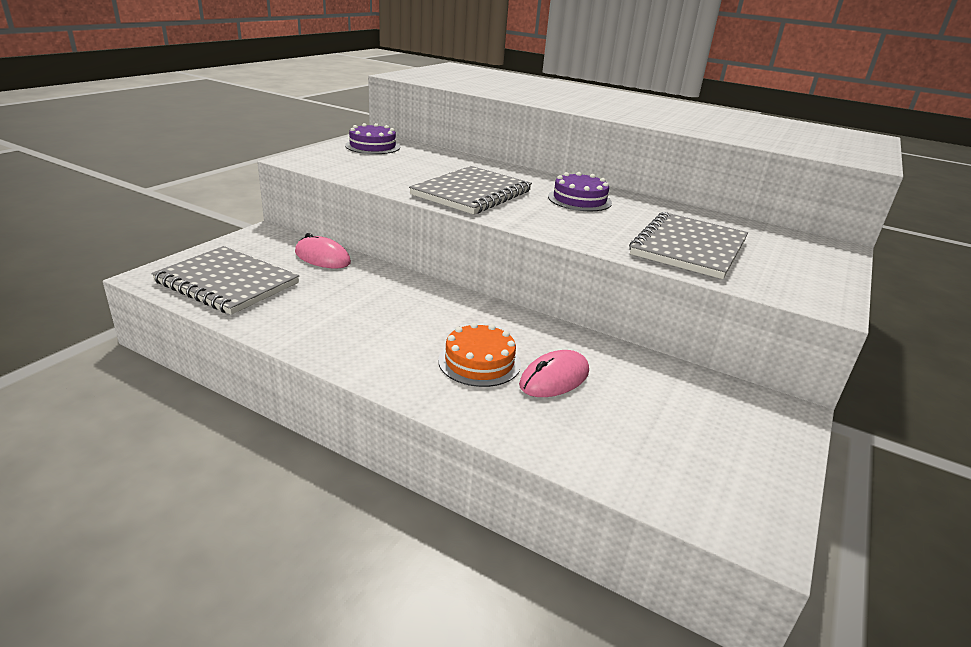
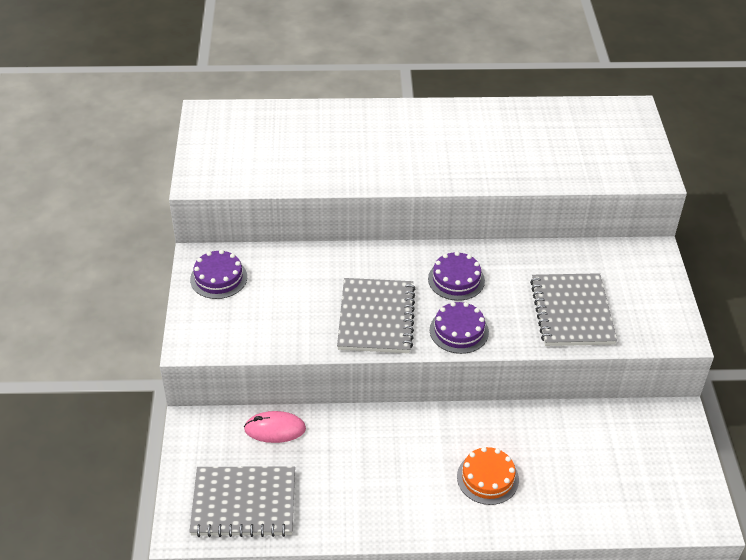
camera: 30 degrees left, 15 degrees up
pink mouse [519,350,589,397] -> none
none -> purple cake [430,302,489,354]

